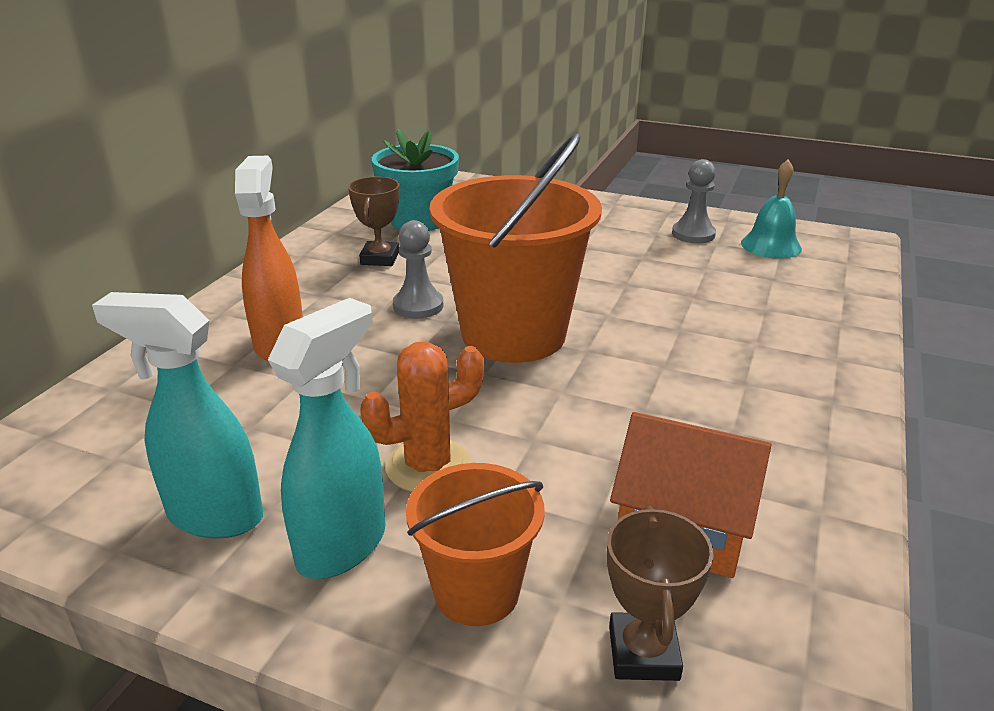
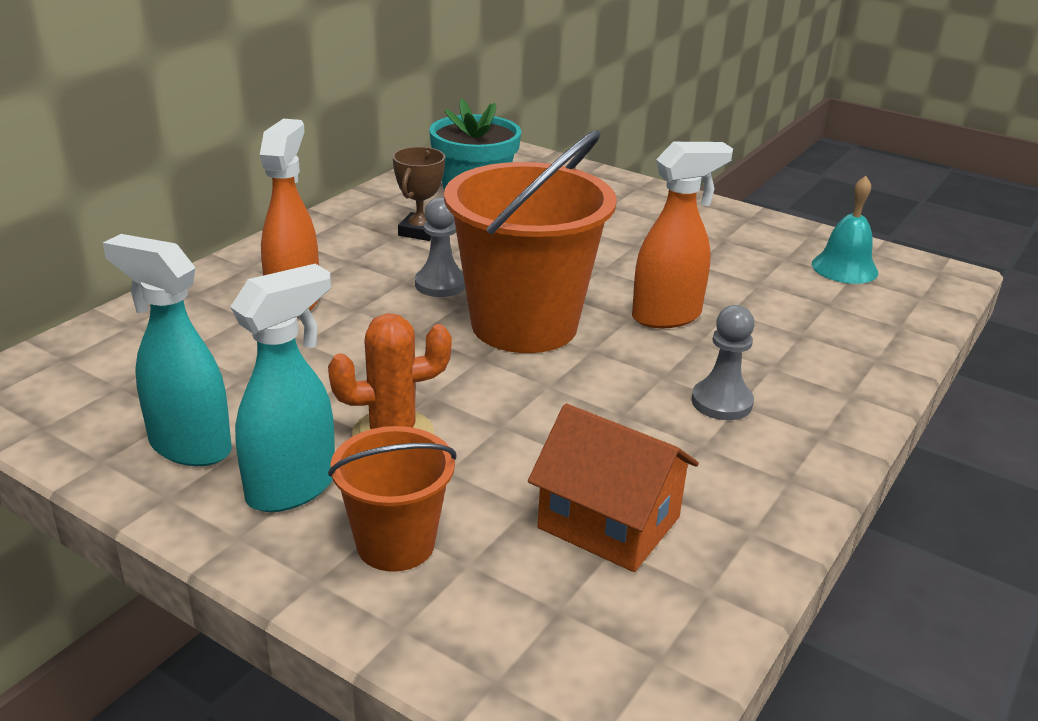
camera: 10 degrees right, 0 degrees up
brown trophy [607,506,714,681] -> none
grey pawn [672,159,716,243] -> grey pawn moved to [691,305,755,420]
none -> orange spray bottle [632,142,733,329]

